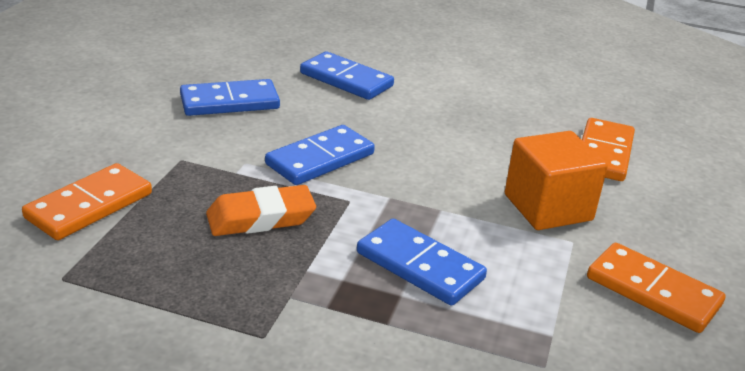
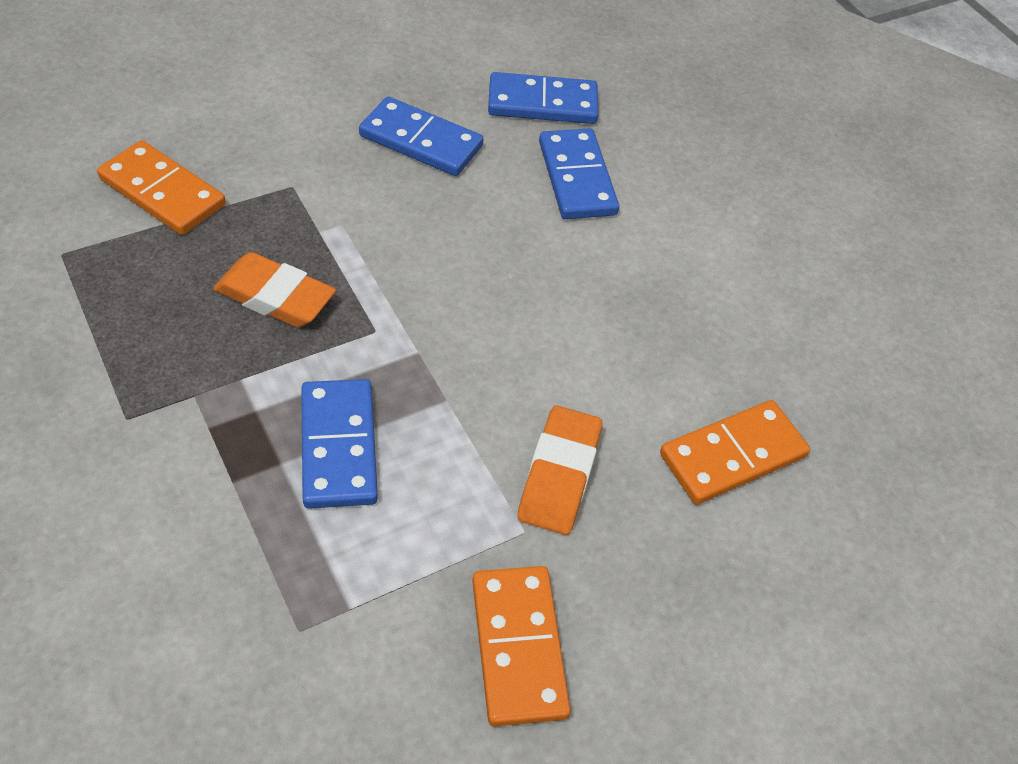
camera: 40 degrees right, 20 degrees up
orange domino [22,163,152,240] -> orange domino turned 45 degrees clockwise [97,140,226,235]
blue domino [265,125,375,185] -> blue domino moved to [488,72,598,124]
orange cube [505,131,608,230] -> orange eraser [518,406,602,535]

